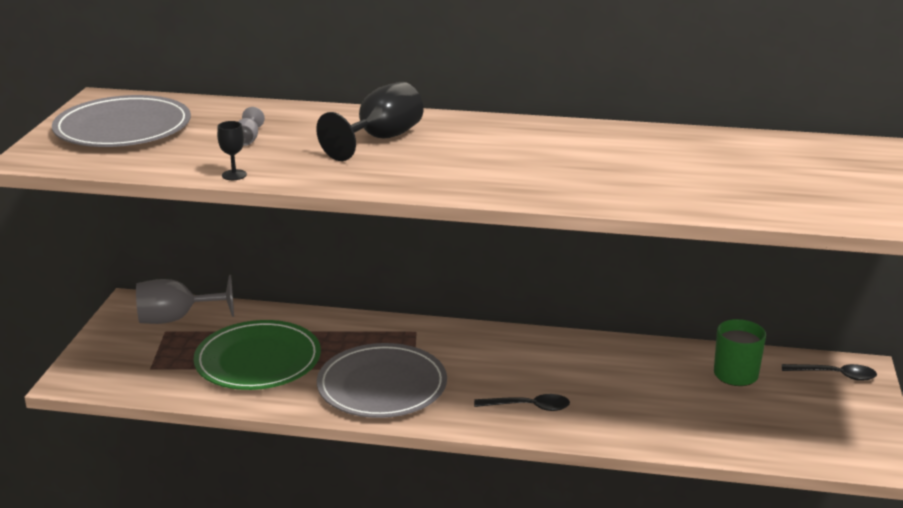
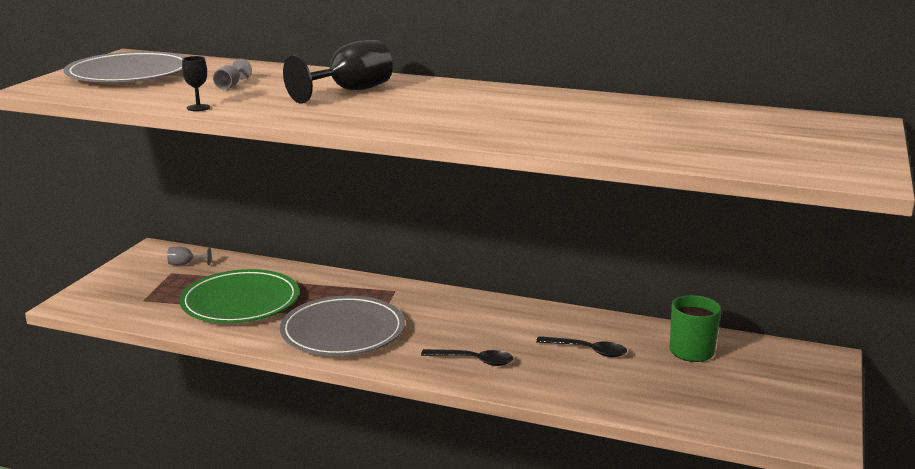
camera: 10 degrees right, 5 degrees down
grey goblet [136,275,234,324] -> grey goblet [167,246,212,266], size x0.47
black spoon [782,364,877,381] -> black spoon moved to [536,336,627,357]

